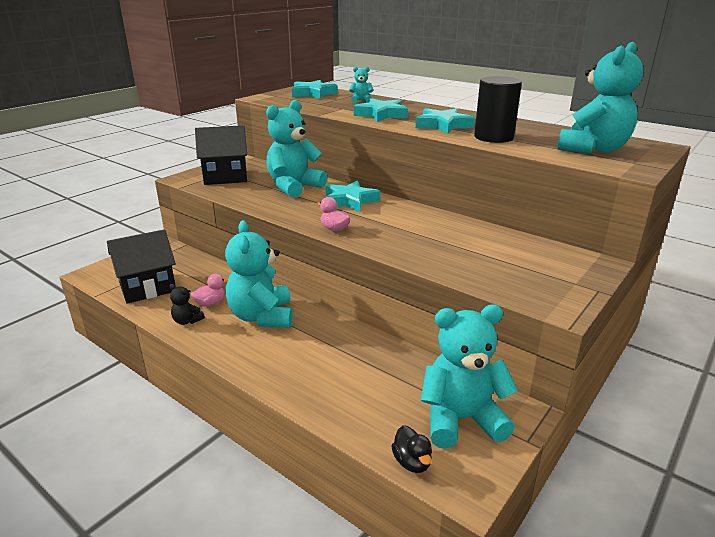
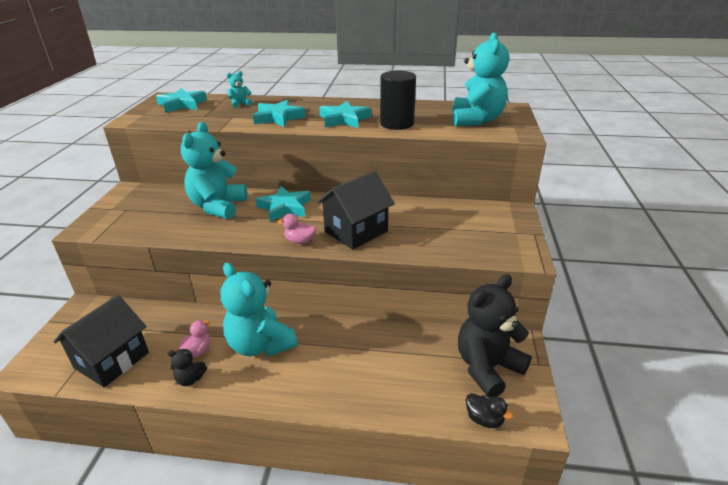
camera: 30 degrees left, 5 degrees up
black house [195,125,247,185] -> black house moved to [317,171,395,249]
turquoise teddy bear [421,304,518,448] -> black teddy bear [458,274,532,398]

